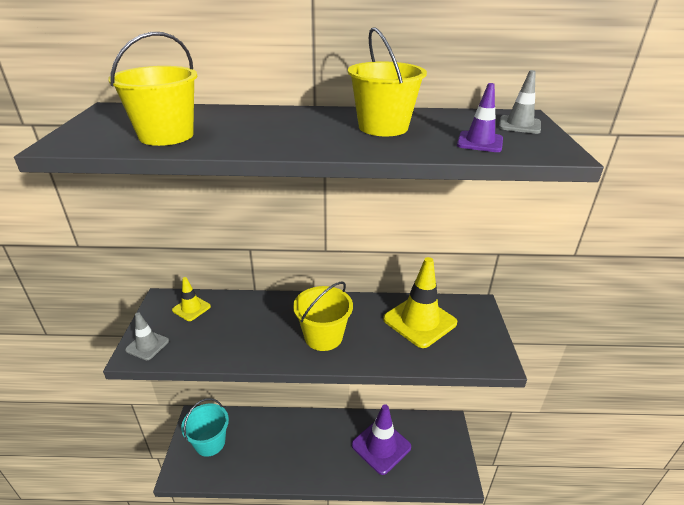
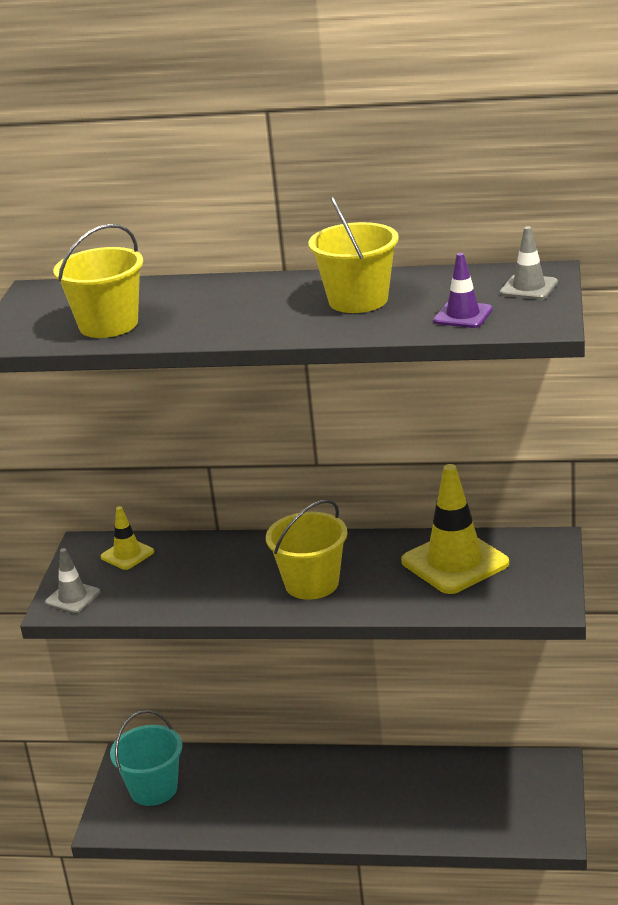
camera: 10 degrees right, 5 degrees down
purple traffic cone [352,404,411,475] -> none

